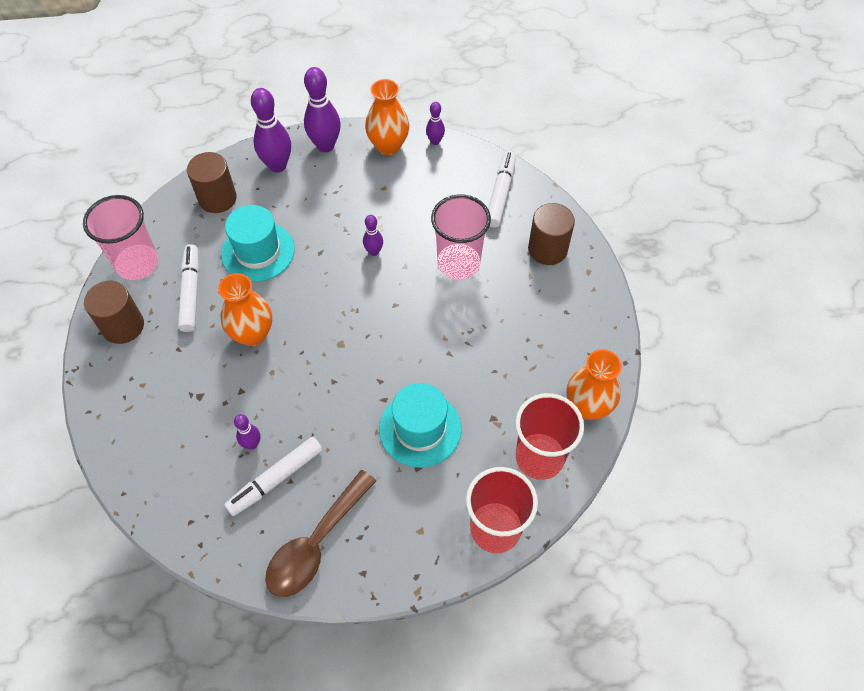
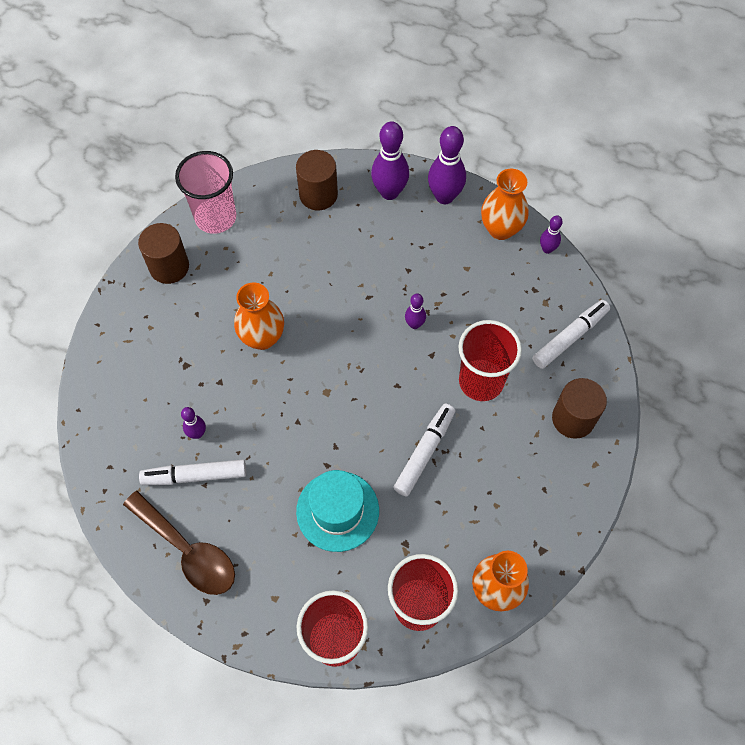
camera: 35 degrees right, 5 degrees up
white marker [178,244,199,332] -> white marker moved to [393,403,455,496]
turquoise hat [221,205,295,282] -> none
brown spoon [265,470,376,597] -> brown spoon turned 120 degrees counterclockwise [123,491,235,595]
pink cup [431,194,491,279] -> red cup [459,320,522,401]

